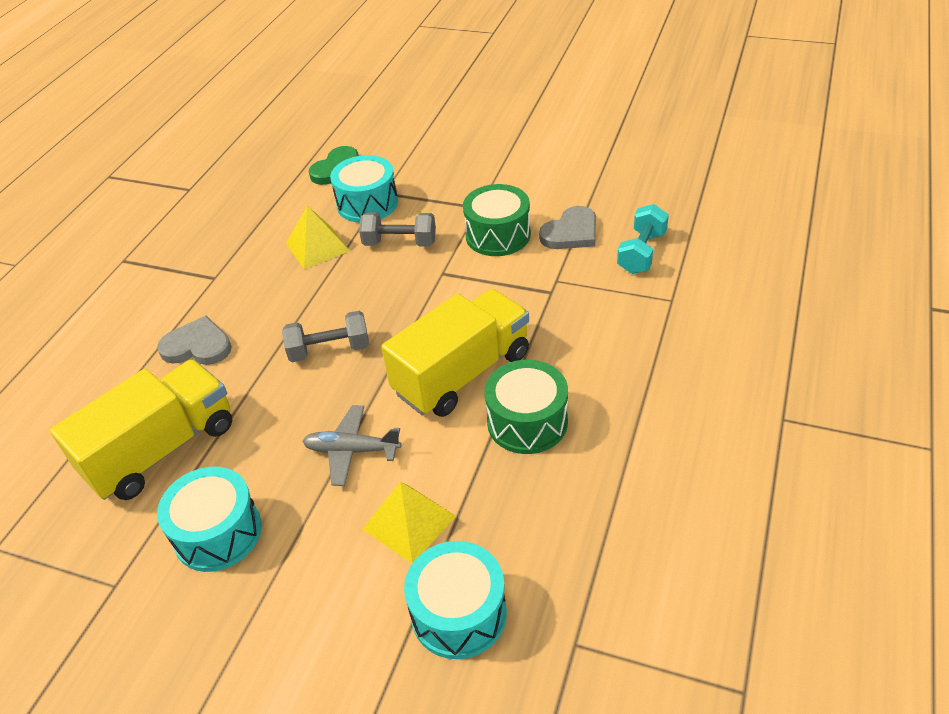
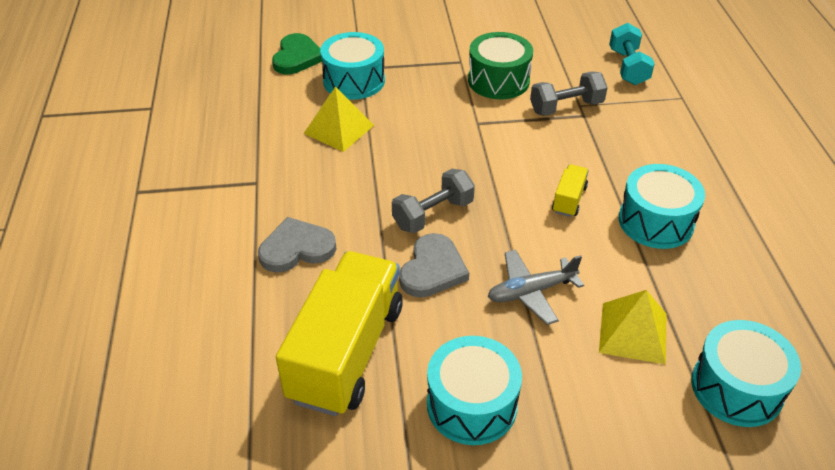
camera: 30 degrees left, 0 degrees up
grey dumbbell [359,213,436,246] -> grey dumbbell moved to [530,71,608,116]
yellow truck [381,289,529,417] -> yellow truck [552,164,589,217], size x0.42
green drum [484,360,568,454] -> turquoise drum [619,164,705,249]
grey heart [539,206,596,249] -> grey heart moved to [399,233,469,297]

